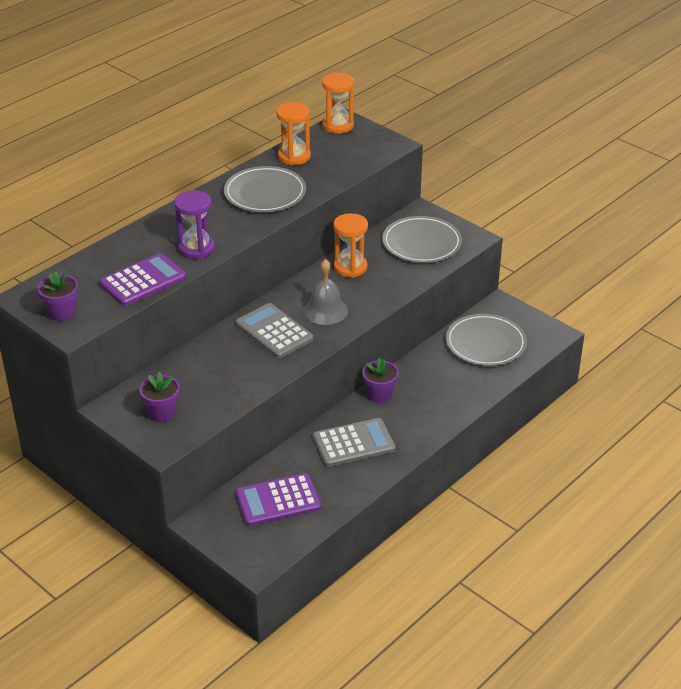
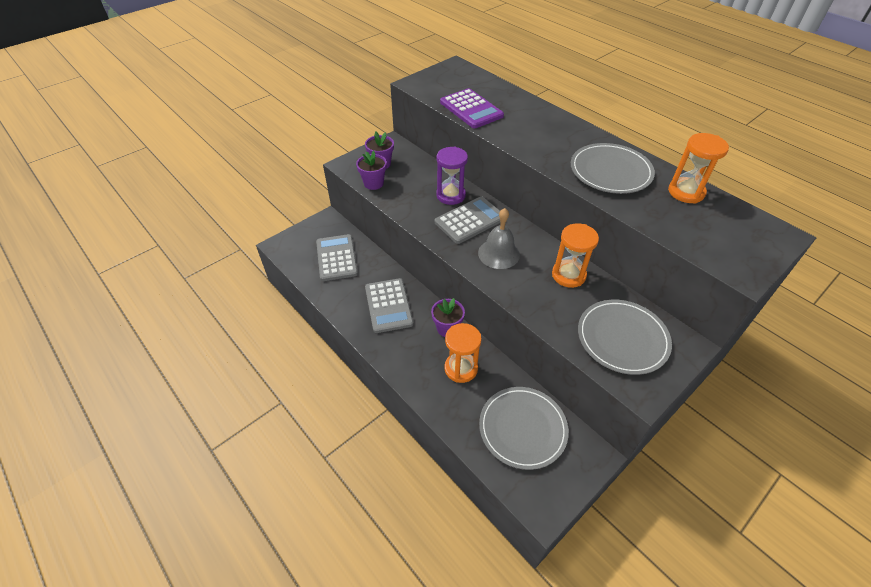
camera: 95 degrees right, 10 degrees up
purple flower pot [38,271,78,321] -> purple flower pot moved to [356,151,387,190]
purple hourglass [174,190,215,259] -> purple hourglass moved to [436,146,468,205]
purple calculator [236,473,321,526] -> grey calculator [316,234,358,281]
orange hourglass [322,72,354,134] -> orange hourglass moved to [444,323,482,383]

